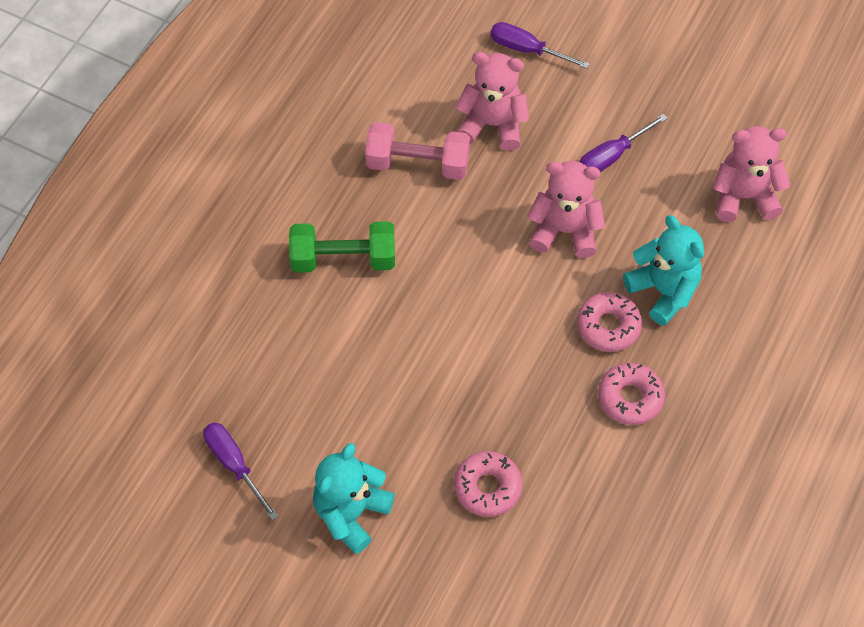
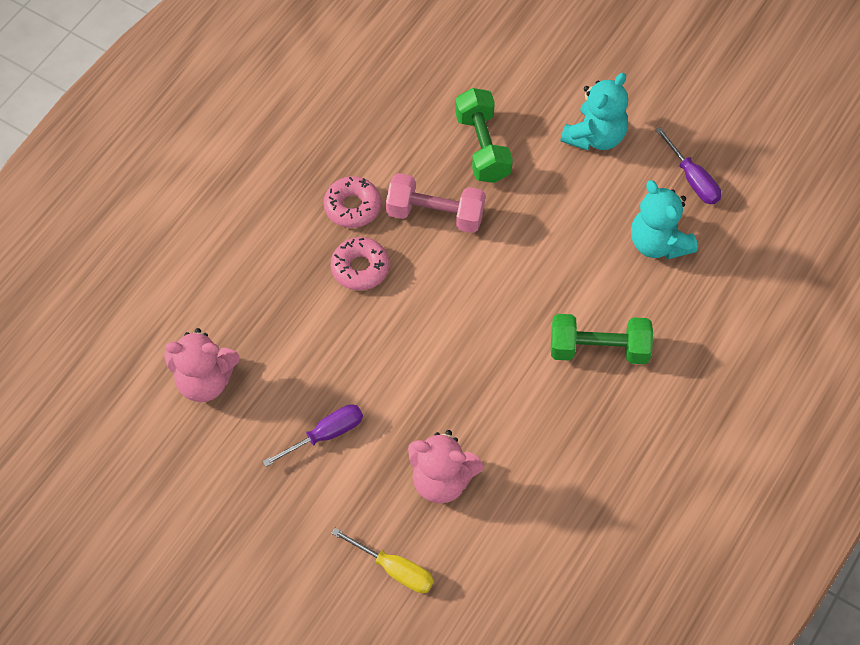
camera: 175 degrees left, 0 degrees up
pink dumbbell [365,122,470,180] -> pink dumbbell moved to [386,173,485,233]
pink donut [454,451,523,517] -> green dumbbell [455,88,513,183]
purple screwdriver [490,22,590,69] -> yellow screwdriver [331,528,434,593]
pink teddy bear [527,161,605,258] -> none
turquoise teddy bear [623,215,704,326] -> turquoise teddy bear moved to [631,180,698,259]

